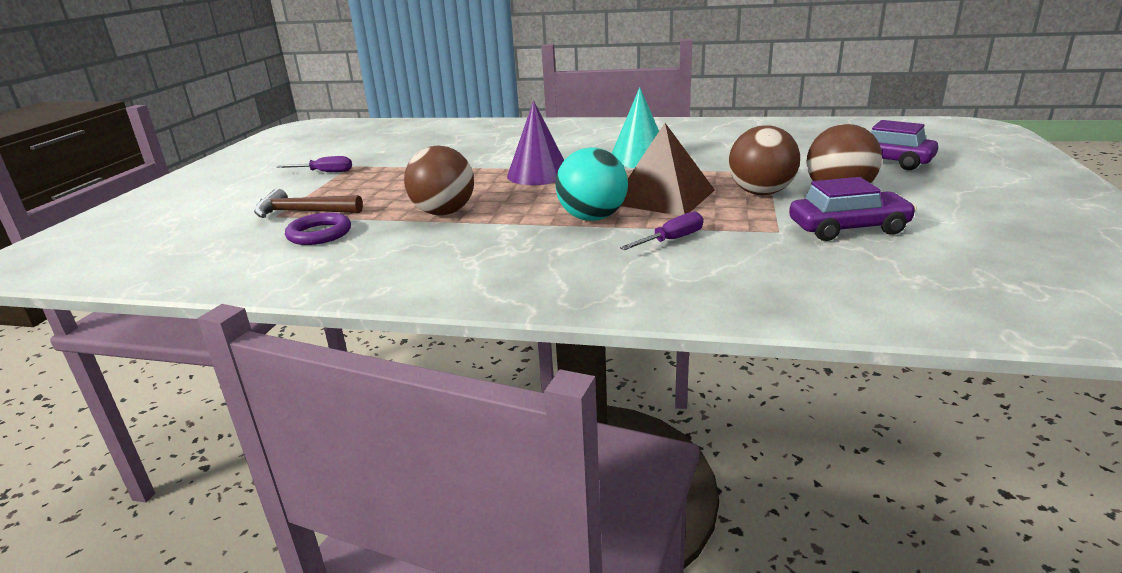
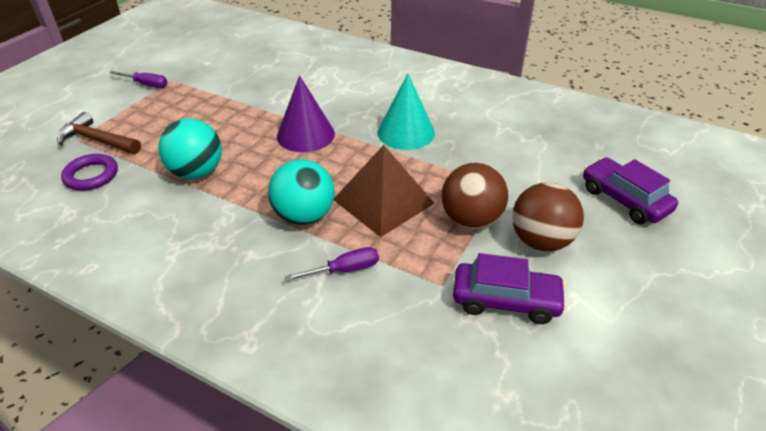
camera: 15 degrees right, 15 degrees up
brown ball [404,145,474,215] -> turquoise ball [158,118,222,179]

